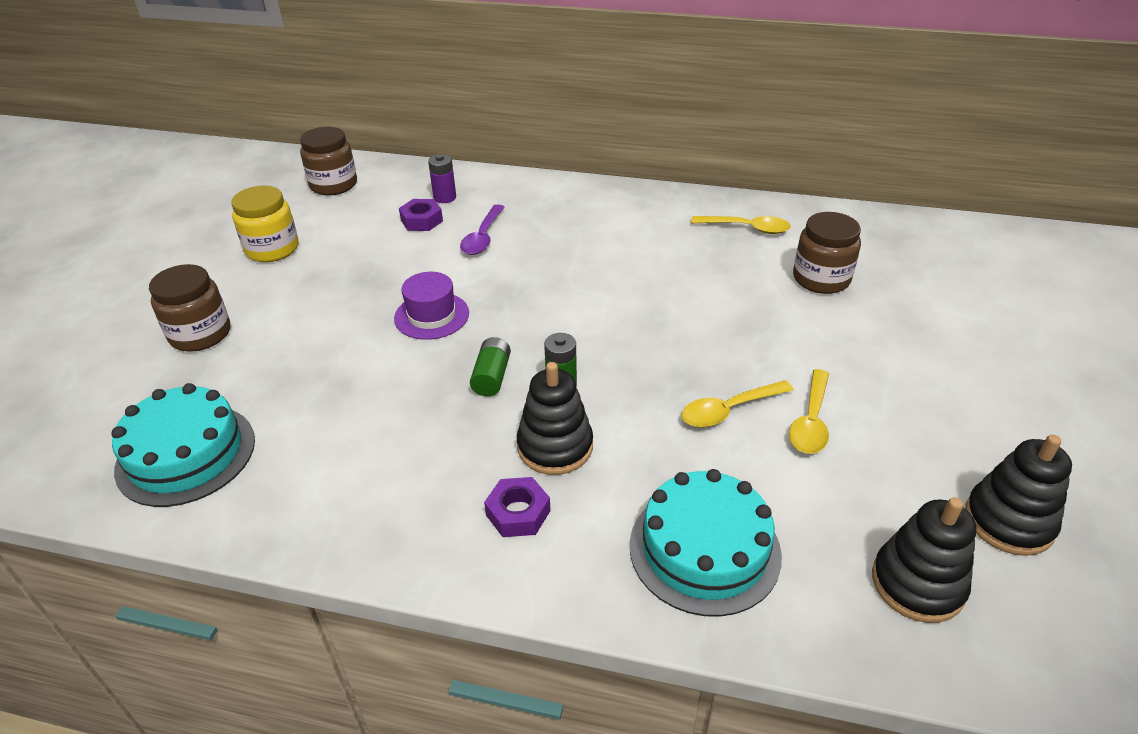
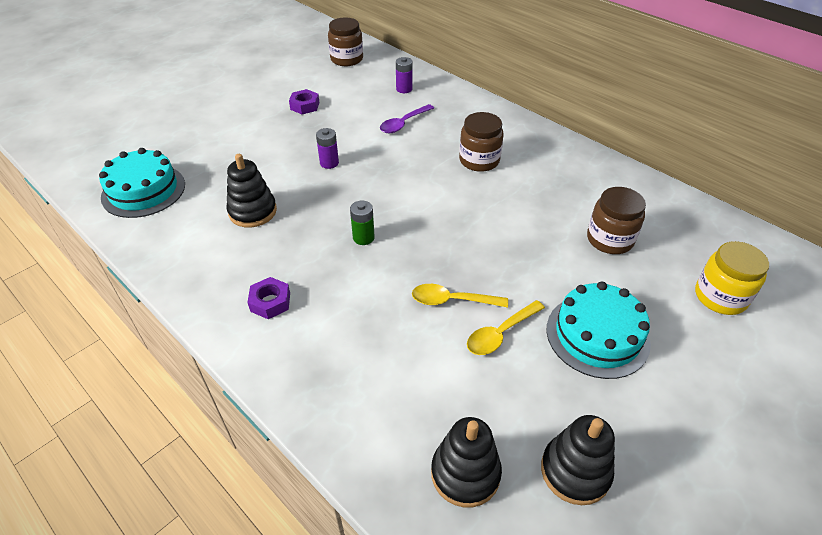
camera: 30 degrees right, 5 degrees up
brown jar [149,264,230,352] -> brown jar moved to [459,112,504,172]
yellow jar [231,185,299,262] -> yellow jar moved to [695,241,769,315]
purple hat [394,272,469,340] -> purple battery [316,128,339,169]
purple nut [399,199,443,231] -> purple nut moved to [289,89,319,114]
green battery [470,337,511,397] -> none
black stacking toy [517,362,593,475] -> black stacking toy moved to [227,154,277,228]
turquoise cake [630,469,782,617] -> turquoise cake moved to [547,281,651,379]
yellow spoon [691,216,791,234] -> none

